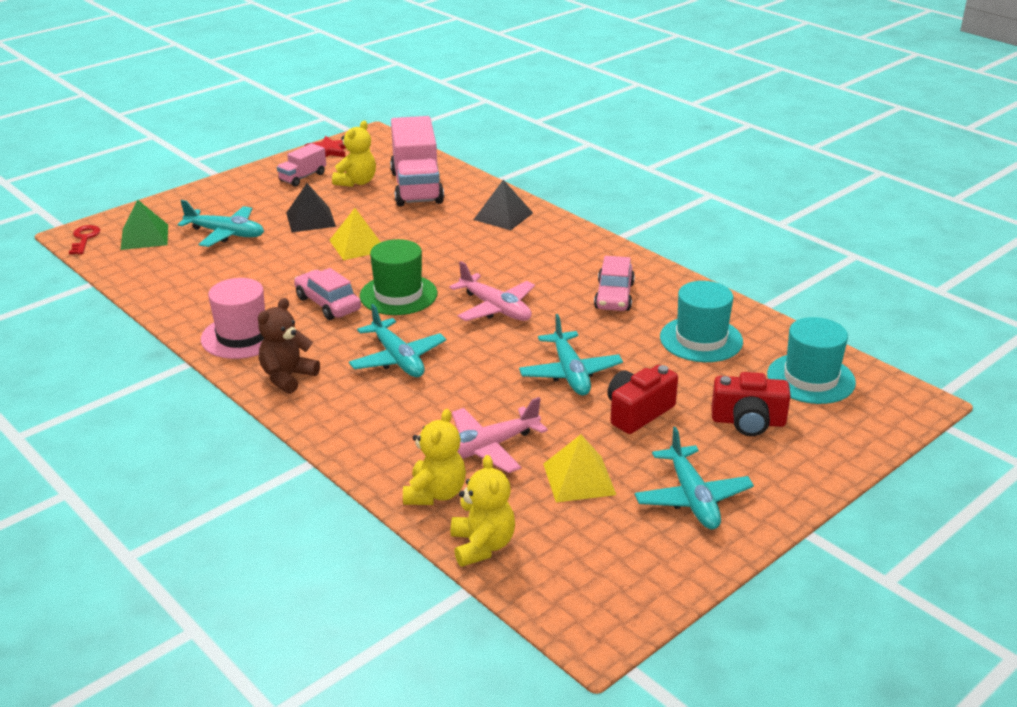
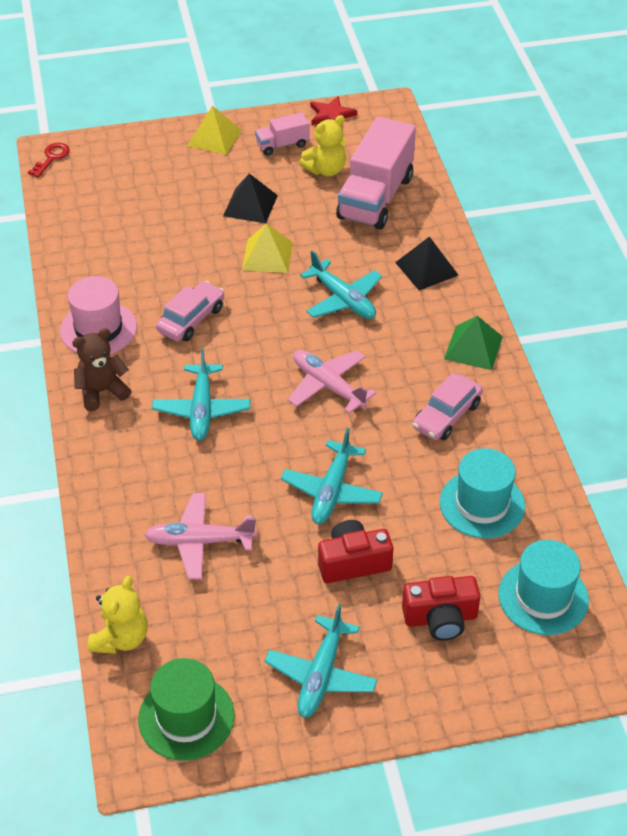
camera: 30 degrees right, 15 degrees up
green pyramid [120,200,168,250] -> green pyramid moved to [444,316,503,370]
turquoise plane [177,200,264,247] -> turquoise plane moved to [300,250,382,319]
pink car [294,268,361,320] -> pink car turned 45 degrees clockwise [156,281,224,341]
green hat [360,239,437,315] -> green hat moved to [138,658,235,761]
yellow teddy bear [403,409,466,505] -> none
pink plane [449,261,535,321] -> pink plane turned 150 degrees clockwise [288,350,377,414]
yellow pyramid [543,434,616,502] -> yellow pyramid moved to [187,106,242,155]
red camera [711,372,791,436] -> red camera turned 45 degrees counterclockwise [402,576,480,641]

